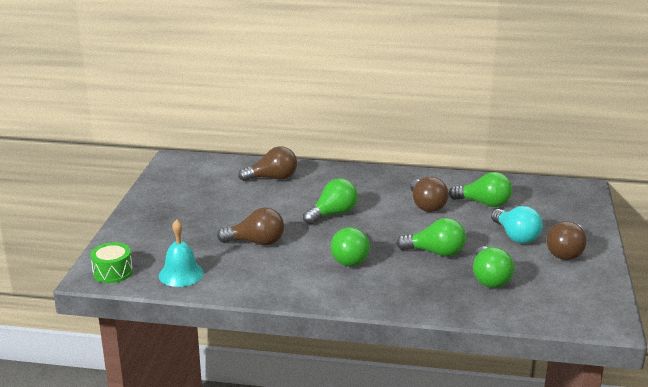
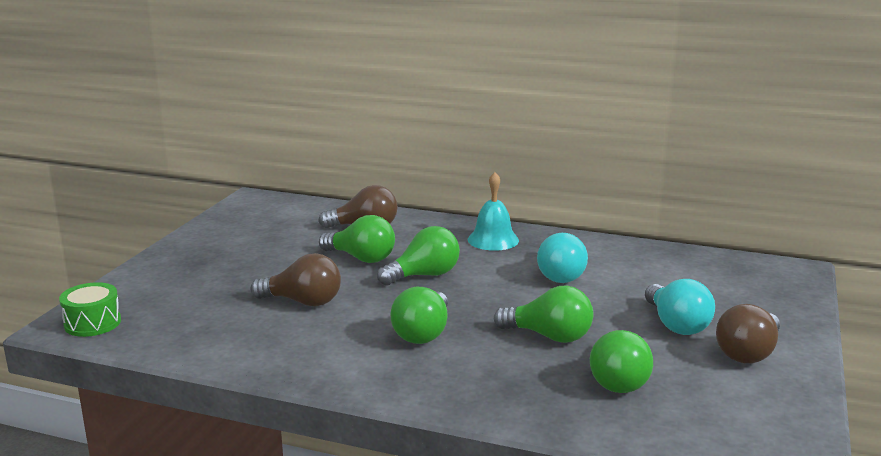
camera: 10 degrees right, 5 degrees down
turquoise bell [159,219,204,287] -> turquoise bell moved to [468,172,519,251]
brown light bulb [410,177,448,212] -> turquoise light bulb [537,233,588,283]
green light bulb [449,172,512,207] -> green light bulb moved to [319,215,395,263]

